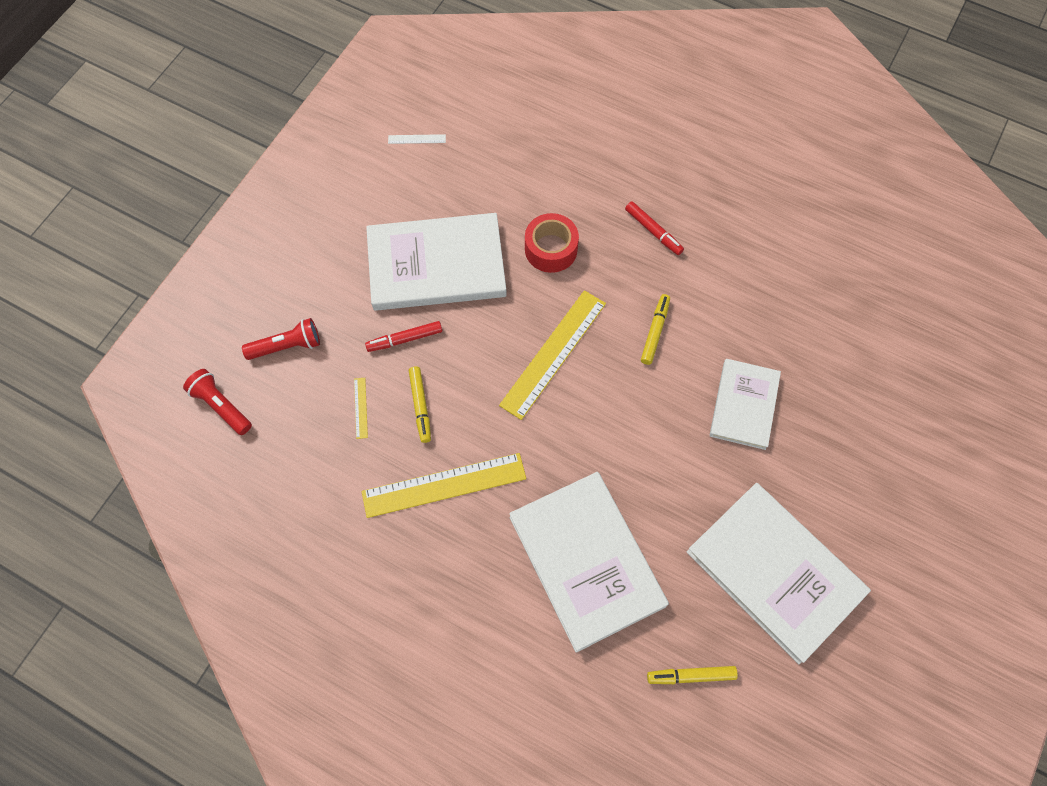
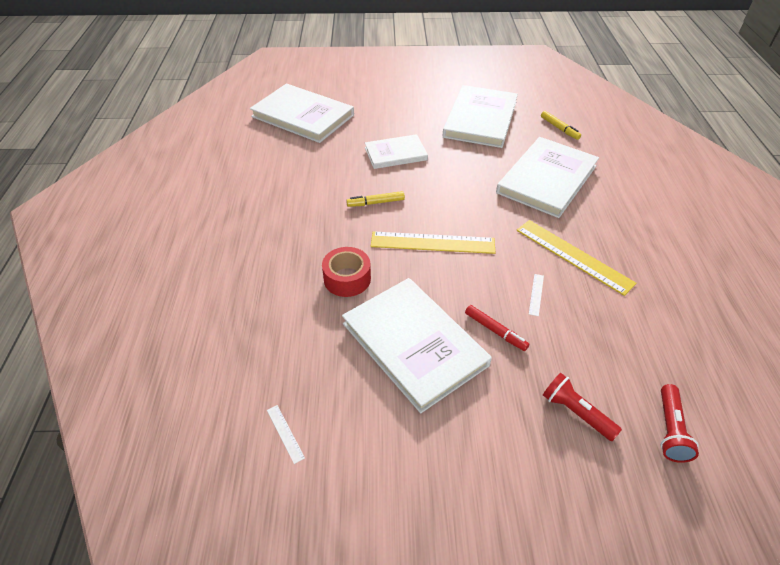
camera: 120 degrees left, 20 degrees down
yellow ruler [354,378,368,439] -> none
yellow marker [409,366,431,443] -> white ruler [529,274,544,316]
red marker [625,201,684,255] -> none
none -> white book [250,83,354,143]

